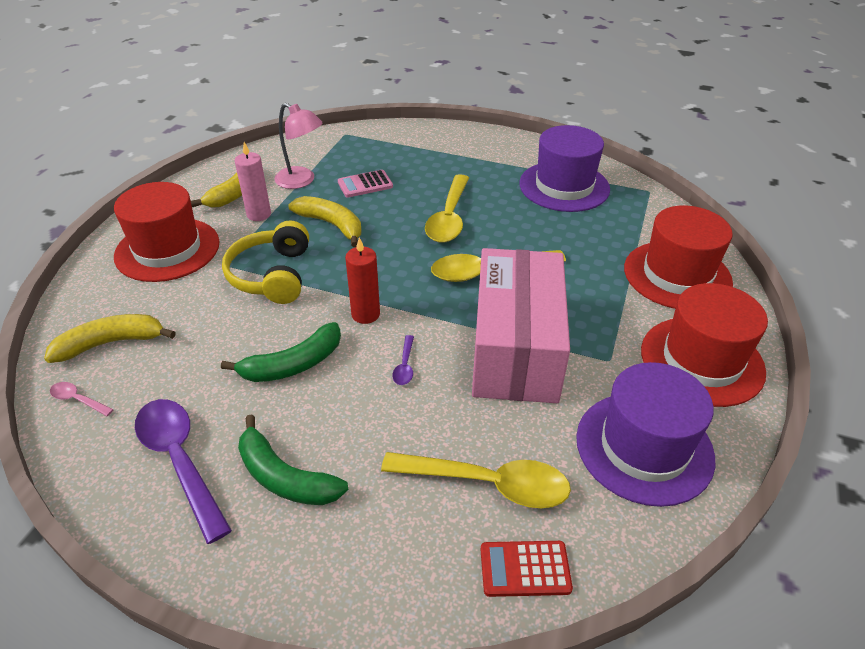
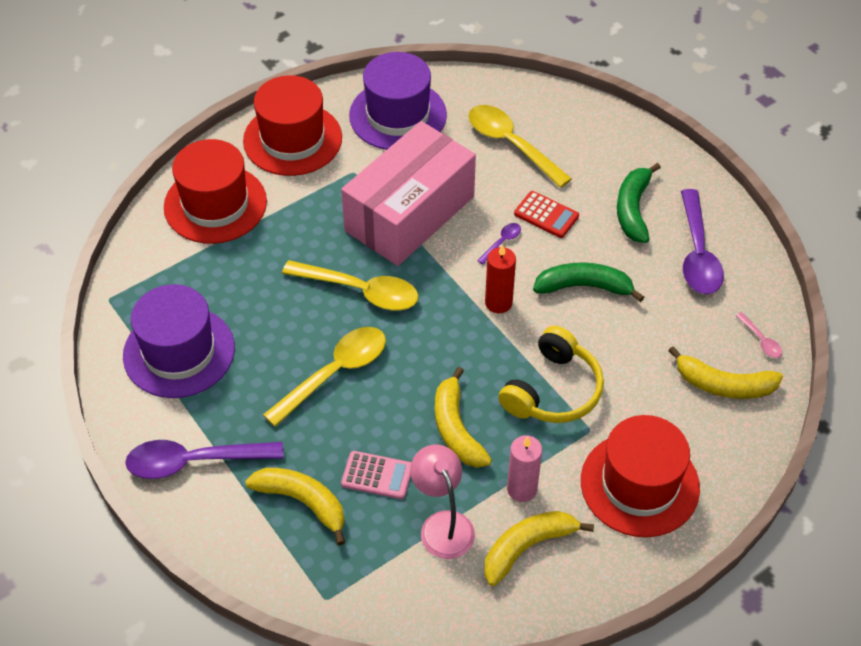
camera: 145 degrees left, 10 degrees up
green banana [238,415,348,505] -> green banana turned 150 degrees counterclockwise [617,163,661,243]
red calculator [480,541,573,597] -> red calculator moved to [514,191,579,238]
none -> purple spoon [125,440,284,479]
none -> yellow banana [245,468,345,546]

